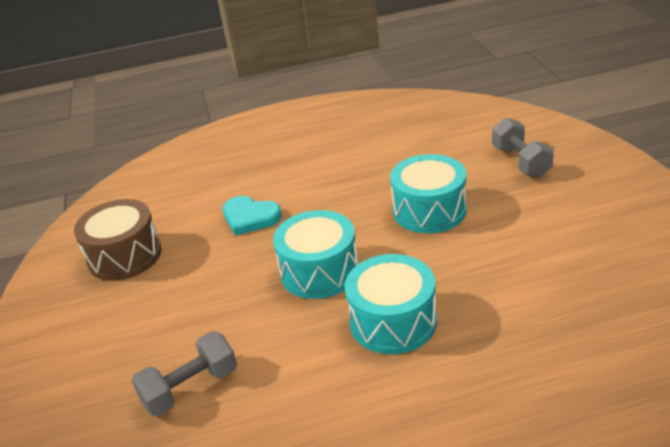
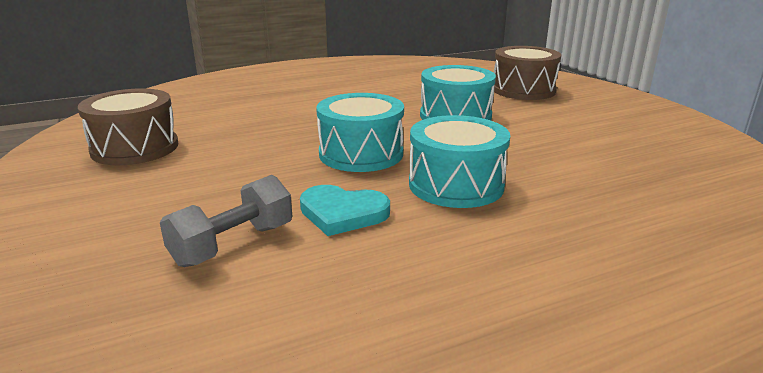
camera: 15 degrees left, 10 degrees down
turquoise heart [223,196,282,236] -> turquoise heart moved to [300,185,390,236]
grey dumbbell [492,118,554,177] -> brown drum [494,46,561,100]

